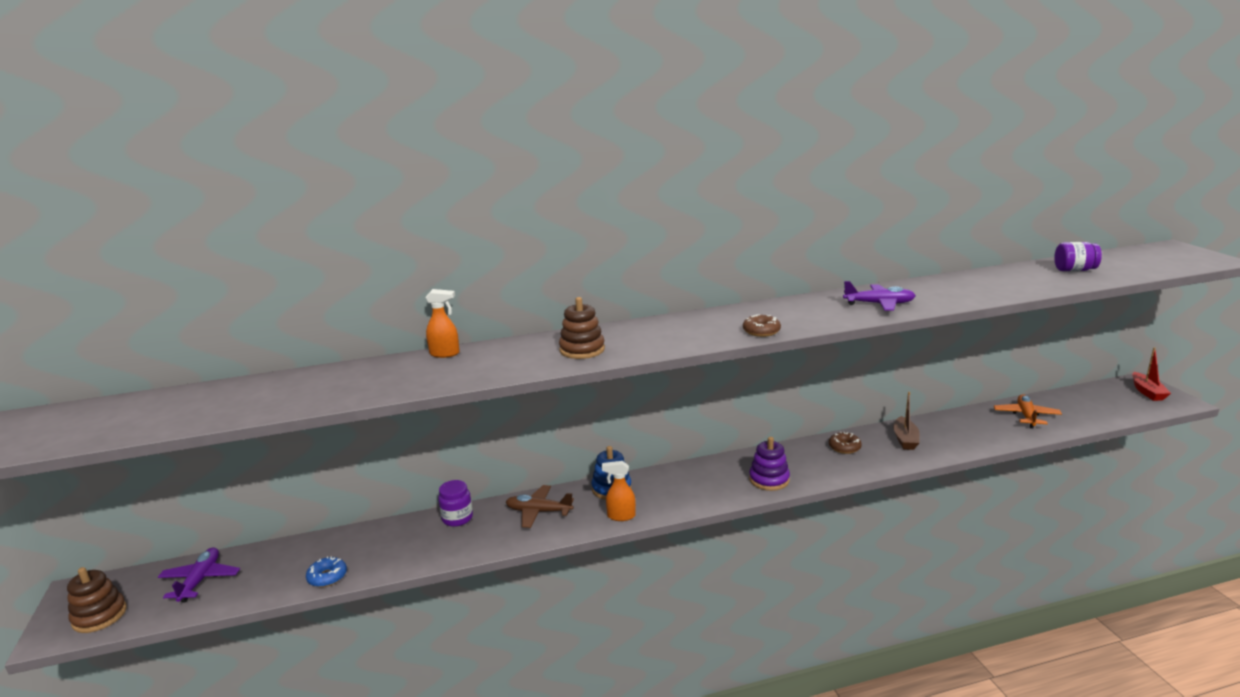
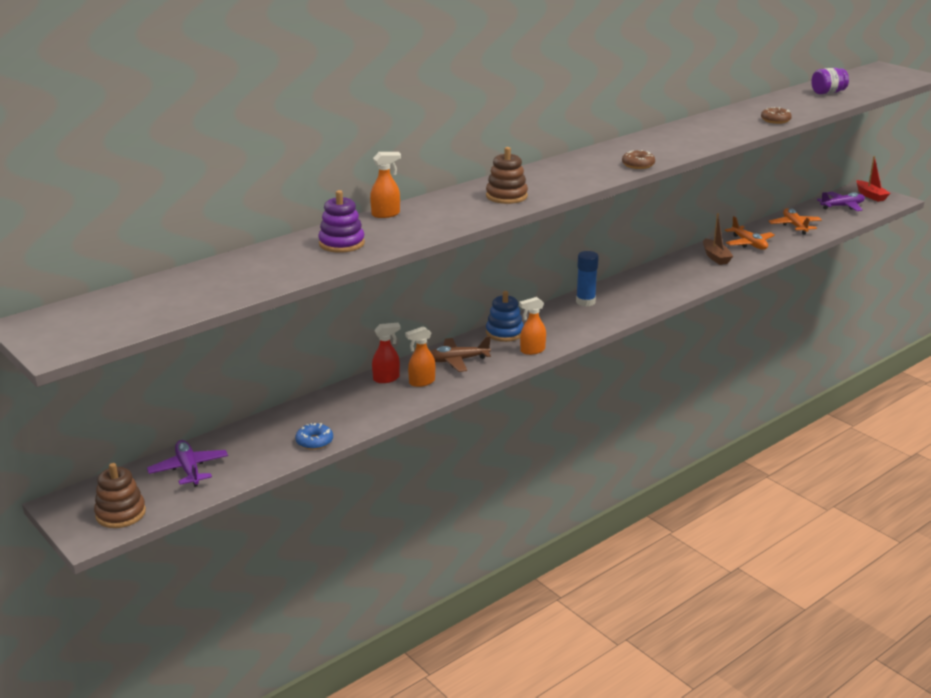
camera: 25 degrees left, 5 degrees up
purple jar [438,480,473,527] -> red spray bottle [372,323,401,383]
purple stacking toy [749,437,790,491] -> purple stacking toy moved to [318,190,365,253]
brown donut [829,432,862,454] -> brown donut moved to [761,107,792,124]
purple plane [843,281,916,311] -> purple plane moved to [817,192,865,211]
none -> orange spray bottle [405,326,435,387]
none -> blue glue stick [576,251,599,307]
none -> orange plane [725,216,775,250]

